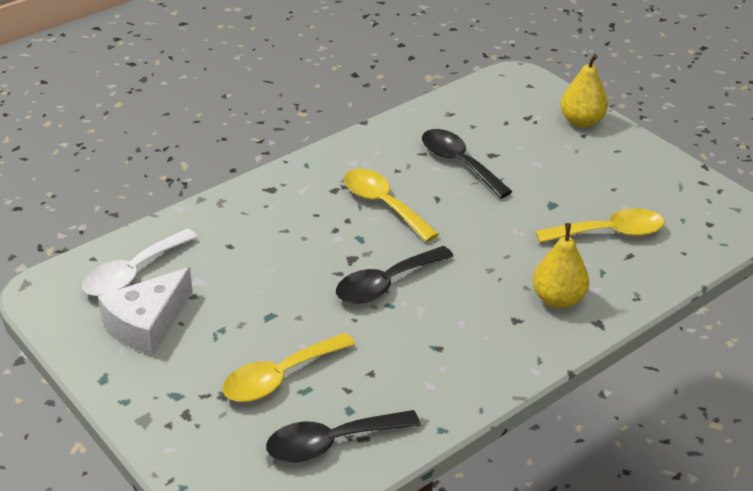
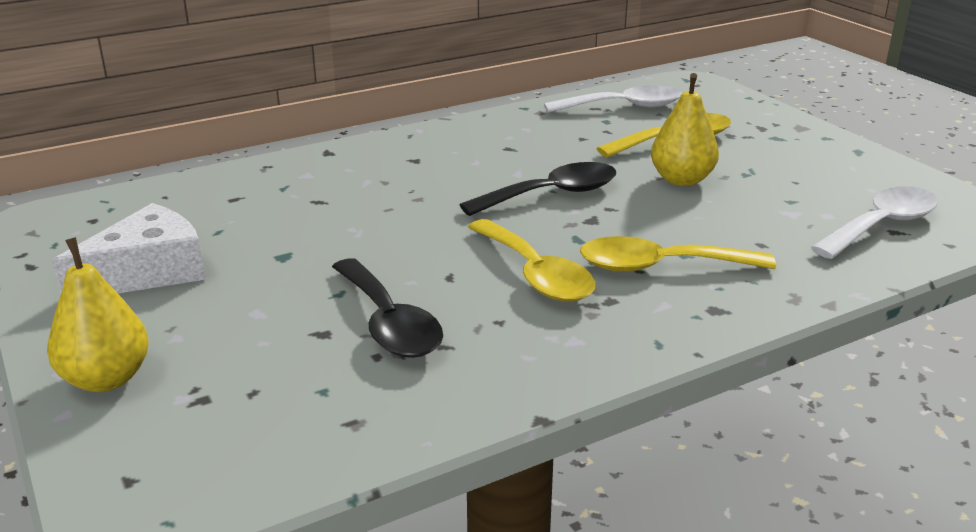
camera: 170 degrees left, 10 degrees down
white cheese [98,267,193,355] -> white cheese moved to [52,203,205,294]
black spoon [266,410,420,462] -> white spoon [544,85,682,113]
yellow pear [532,223,589,309] -> yellow pear moved to [651,73,719,186]
yellow spoon [535,208,665,243] -> yellow spoon moved to [580,236,776,272]

